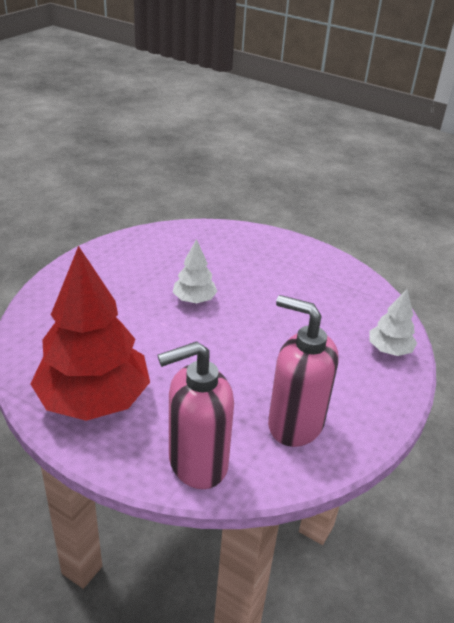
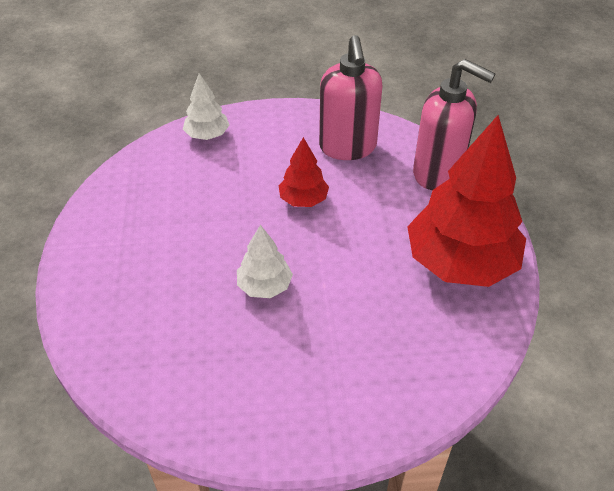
camera: 125 degrees left, 10 degrees up
none -> red tree [278,137,329,207]

